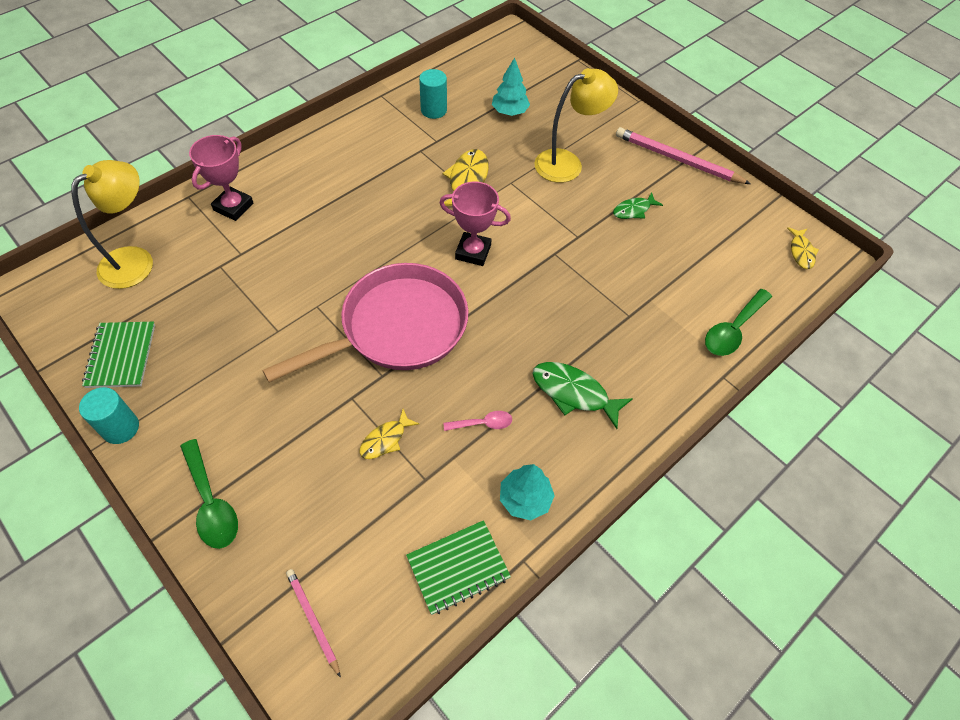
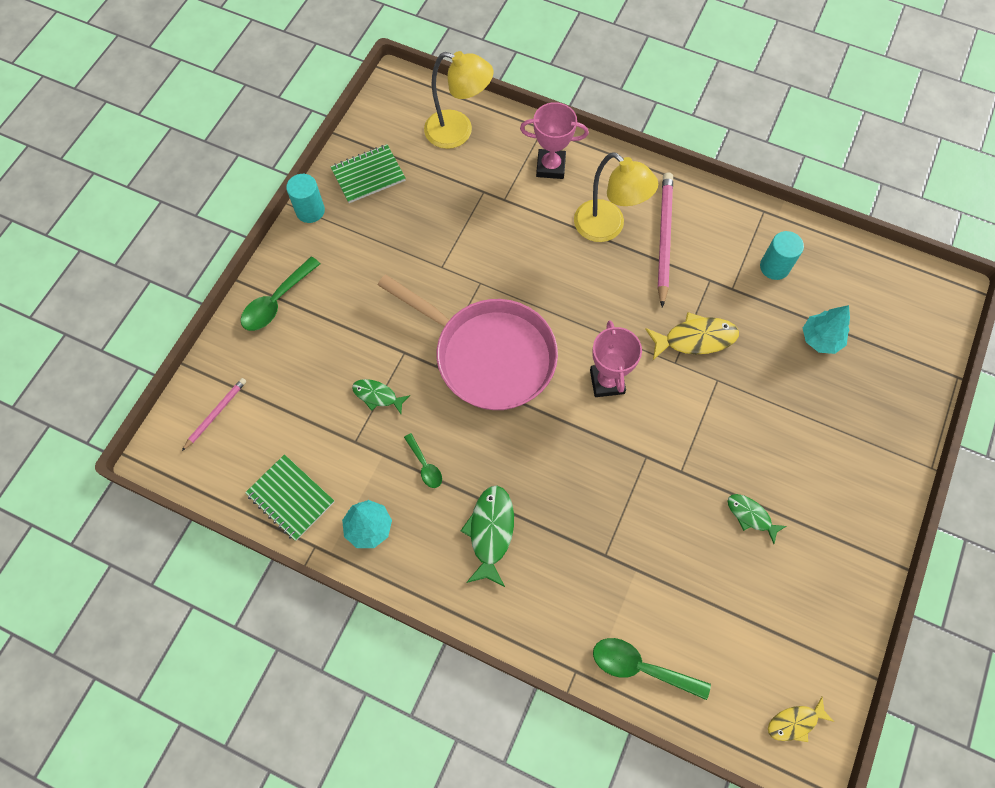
camera: 70 degrees right, 10 degrees up
yellow fish [359,409,419,459] -> green fish [352,379,410,414]
pink spoon [443,411,512,431] -> green spoon [404,433,442,488]
yellow lamp [535,68,618,183] -> yellow lamp moved to [574,152,658,242]
pink pencil [616,127,751,184] -> pink pencil moved to [658,172,673,308]

